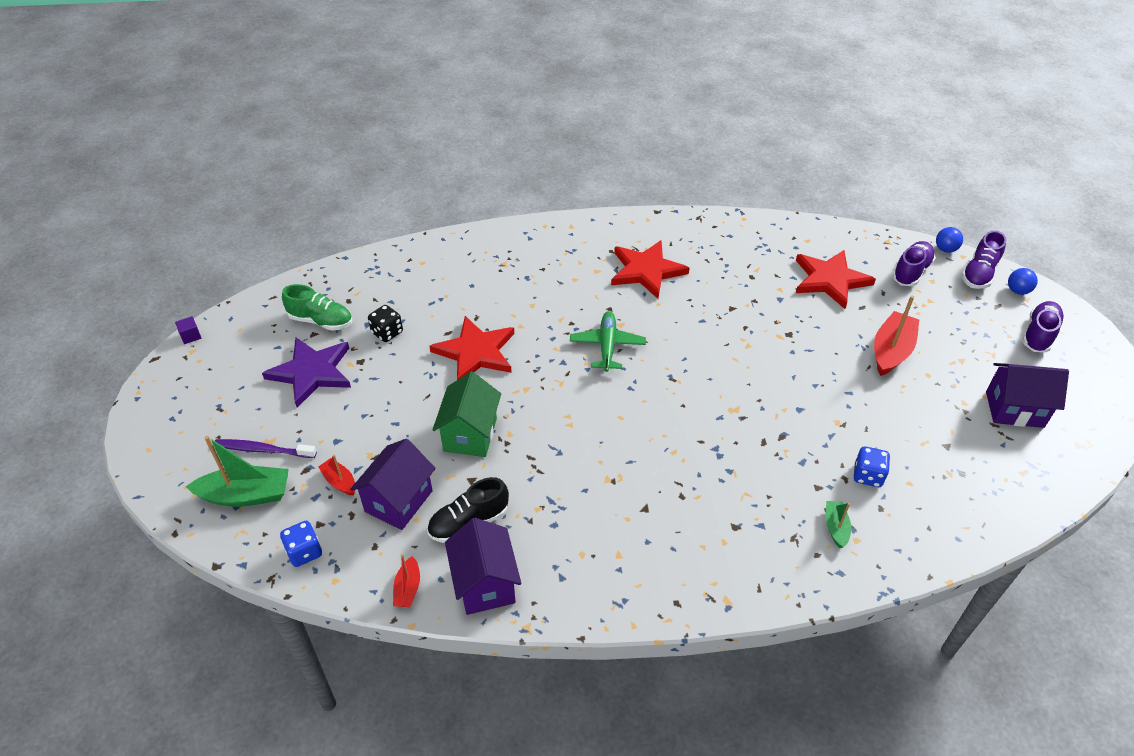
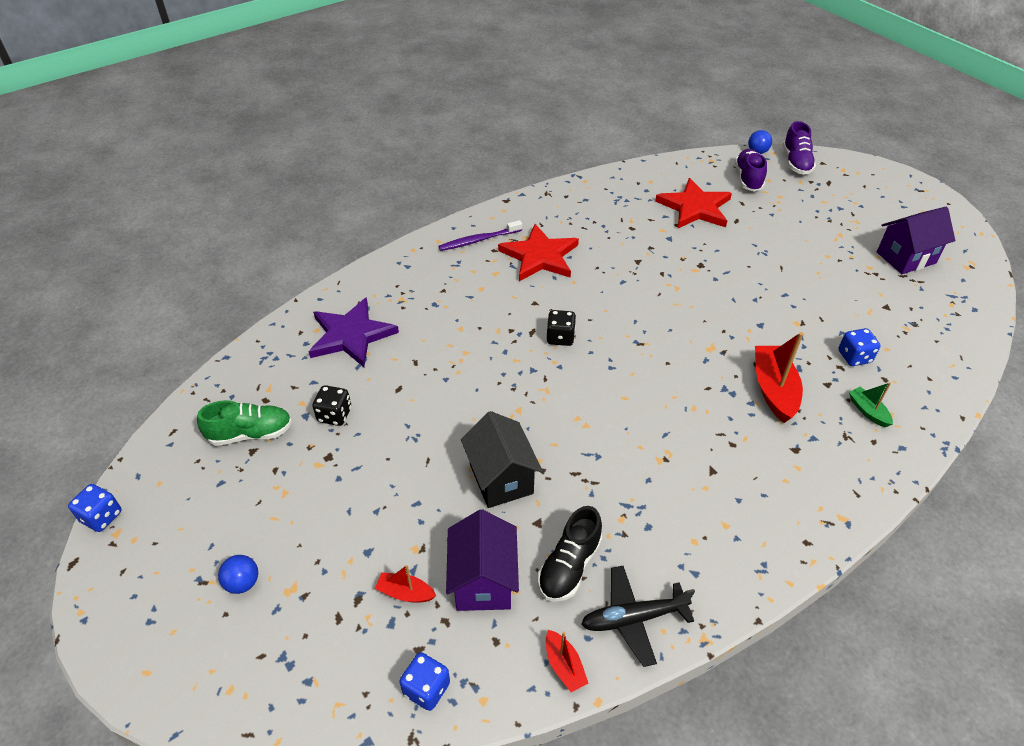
camera: 30 degrees left, 0 degrees up
purple cube [175,316,201,344] -> blue dice [68,484,122,532]
green boat [186,436,289,507] -> none
purple toothbrush [215,439,317,458] -> purple toothbrush moved to [438,220,522,251]
purple star [262,338,351,408] -> purple star moved to [309,297,399,367]
red star [429,316,514,380] -> none
green house [432,372,501,457] -> black house [461,411,543,508]
purple house [445,518,521,615] -> black plane [581,566,695,667]
green plane [570,311,646,372] -> black dice [547,310,576,346]
red boat [874,295,919,376] -> red boat moved to [755,332,803,423]
blue ball [1008,268,1038,295] -> blue ball moved to [218,555,258,594]
purple shoe [1022,301,1064,352] -> none

